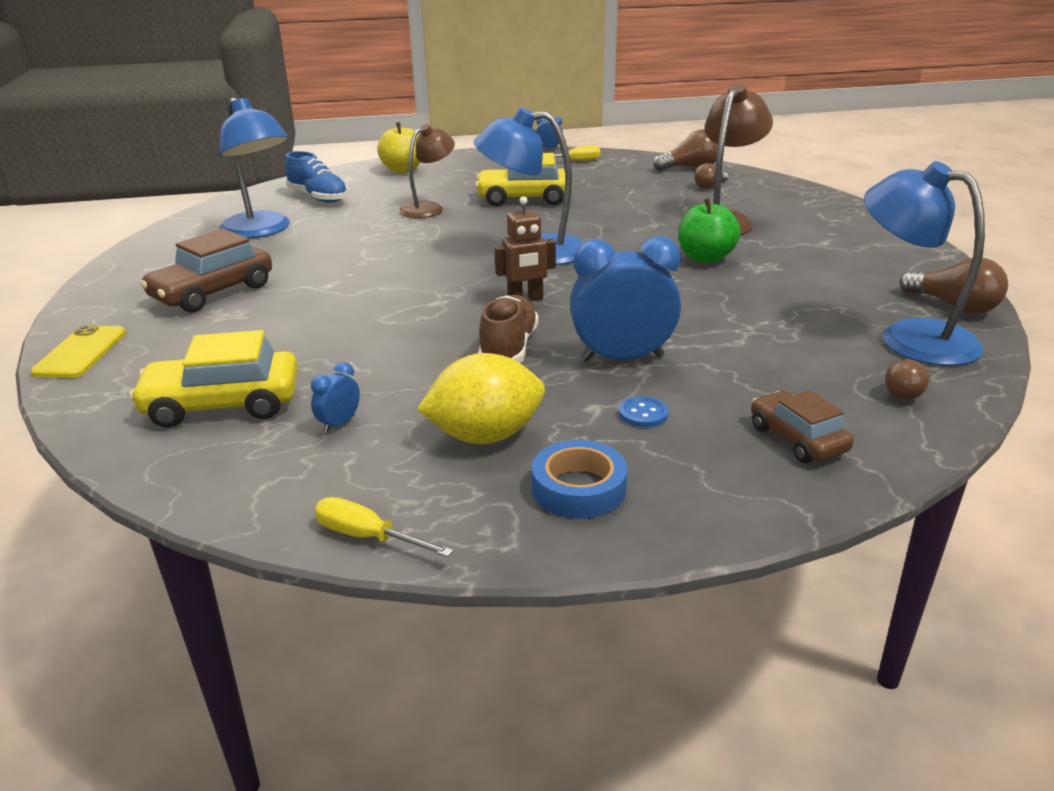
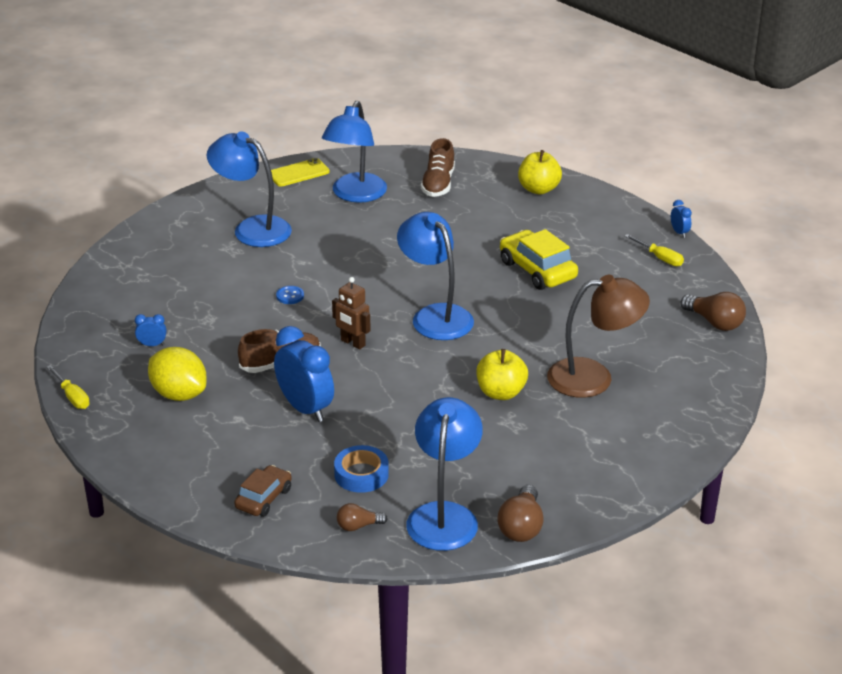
camera: 55 degrees right, 5 degrees up
yellow phone [31,325,126,378] -> yellow phone moved to [271,158,330,187]
yellow car [129,330,298,428] -> none
brown car [140,229,272,312] -> blue lamp [207,131,292,247]
blue shoe [285,151,348,203] -> brown shoe [421,138,455,197]
yellow screwdriver [315,497,454,557] -> yellow screwdriver turned 150 degrees clockwise [47,365,90,409]
brown lamp [400,124,455,218] -> none
blue tape [532,440,628,519] -> blue tape moved to [334,445,389,493]
blue button [619,396,668,428] -> blue button moved to [276,286,304,304]
green apple [678,198,740,263] -> yellow apple [477,349,528,400]
brown light bulb [694,163,729,188] -> none

